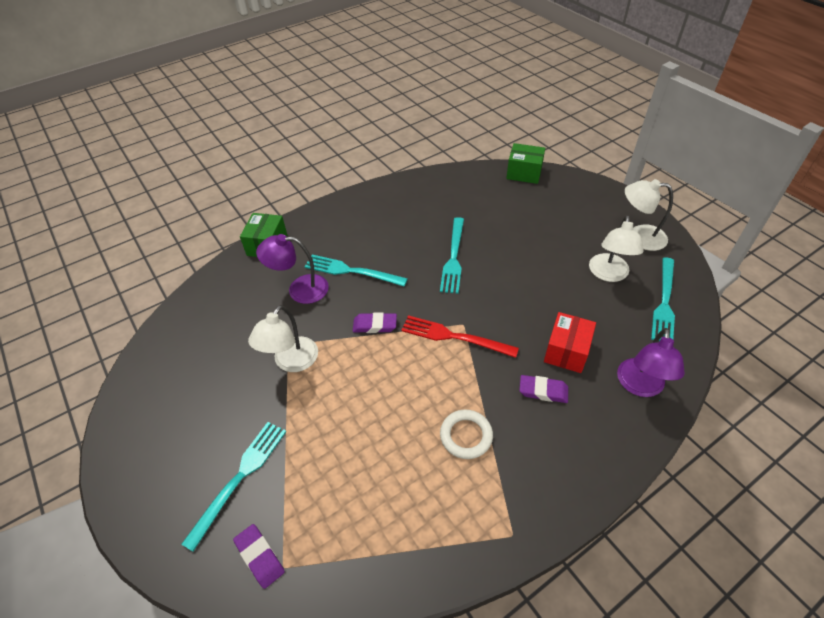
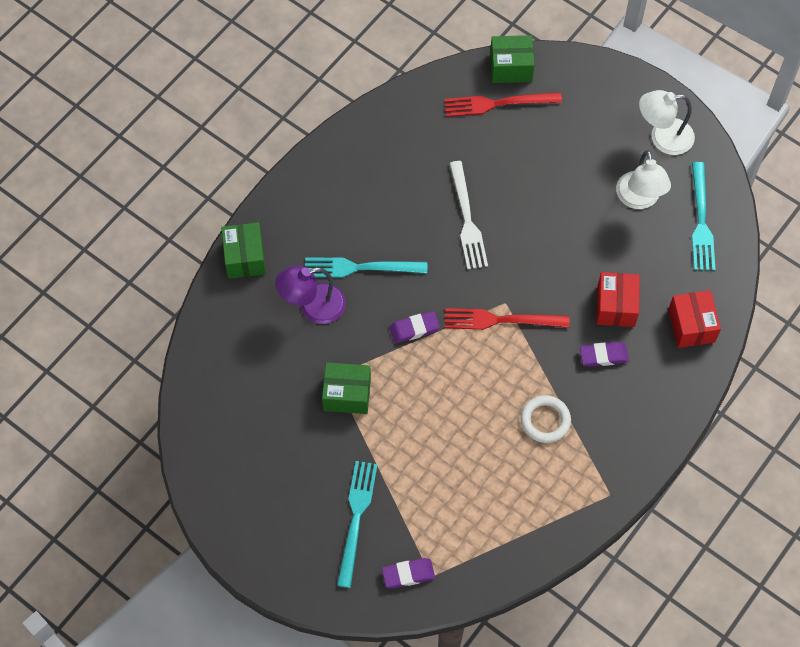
camera: 20 degrees left, 15 degrees up
purple eraser [233,524,285,589] -> purple eraser turned 45 degrees counterclockwise [382,558,435,588]
white lamp [248,305,318,372] -> green box [322,362,371,414]
turquoise fork [440,217,464,294] -> white fork [449,161,488,270]
purple lamp [617,328,685,397] -> red box [668,290,721,348]
none -> red fork [444,92,562,117]

